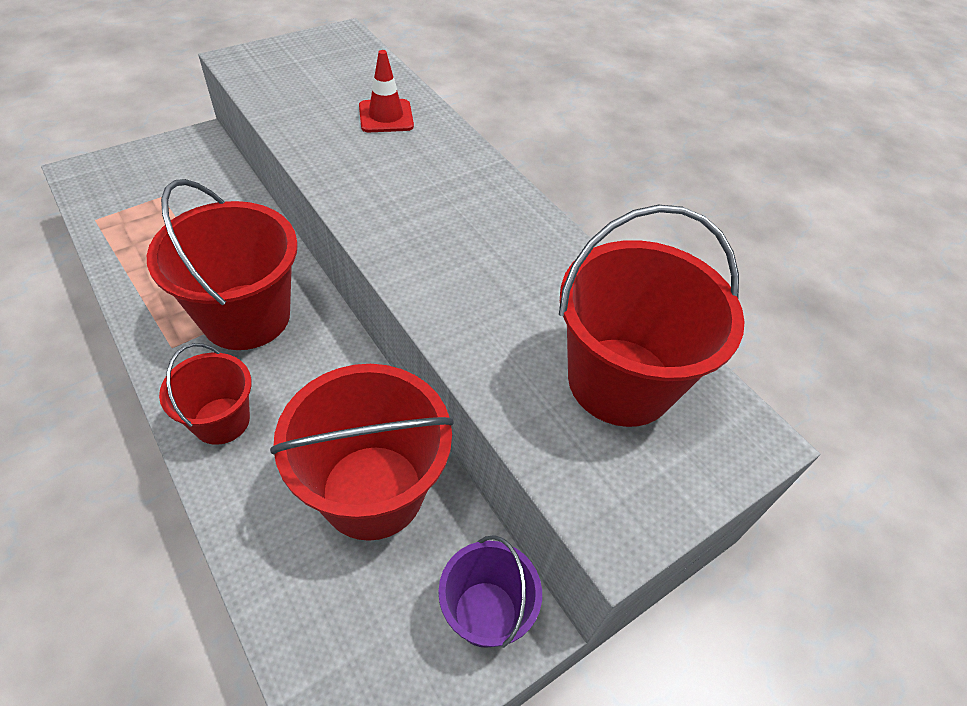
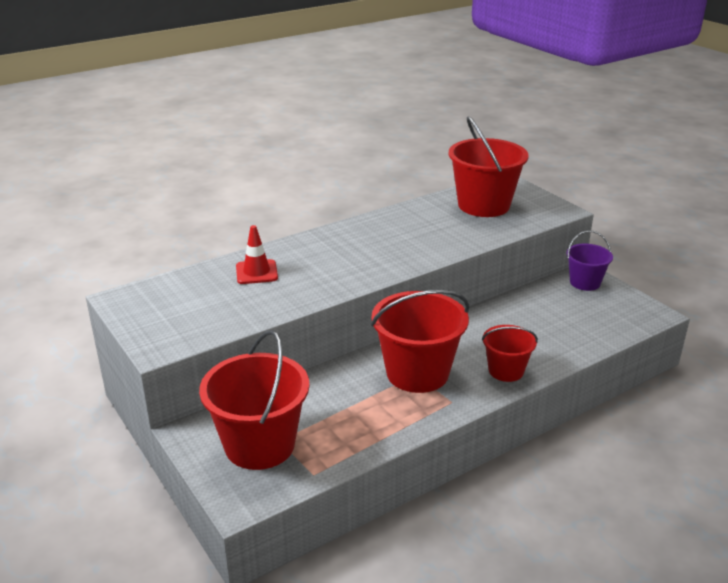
camera: 85 degrees left, 20 degrees down
red bucket [270,364,454,541] -> red bucket moved to [199,330,310,470]

